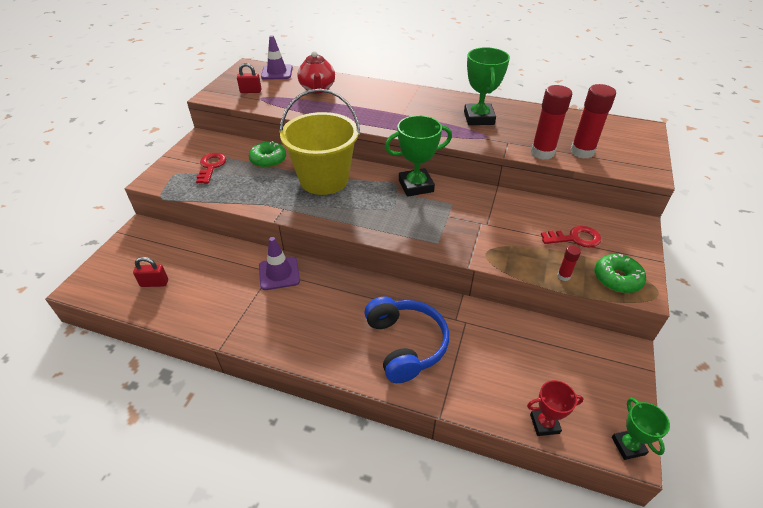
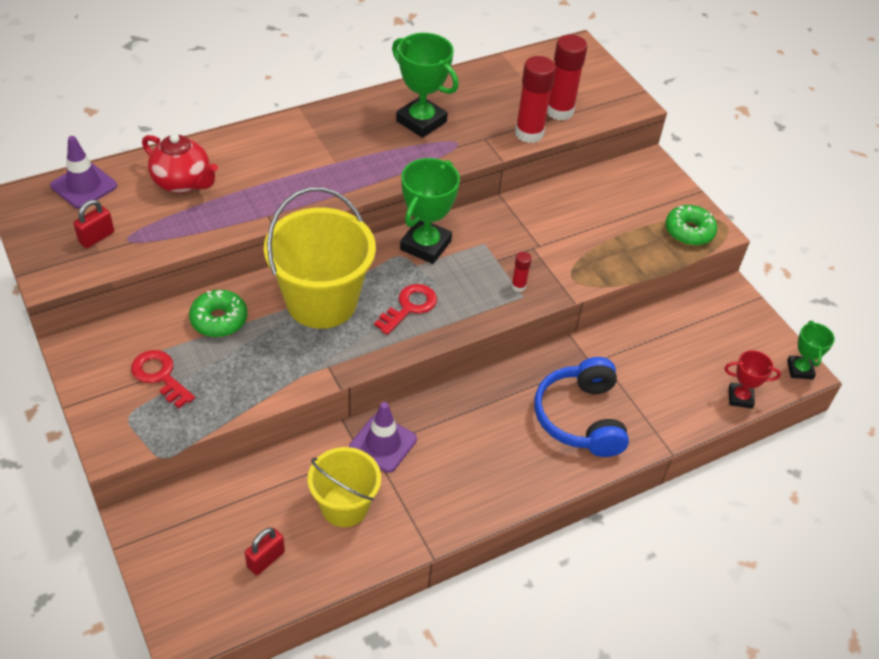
camera: 50 degrees left, 5 degrees up
blue headphones [364,296,449,383] -> blue headphones turned 120 degrees counterclockwise [534,357,629,457]
red trophy [527,380,584,436] -> red trophy turned 60 degrees clockwise [724,350,781,409]
red key [541,226,601,248] -> red key moved to [374,284,437,335]
red glue stick [557,245,581,281] -> red glue stick moved to [511,252,532,292]
green trophy [612,398,670,460] -> green trophy turned 60 degrees clockwise [787,321,835,379]
none -> yellow bucket [308,447,381,527]

